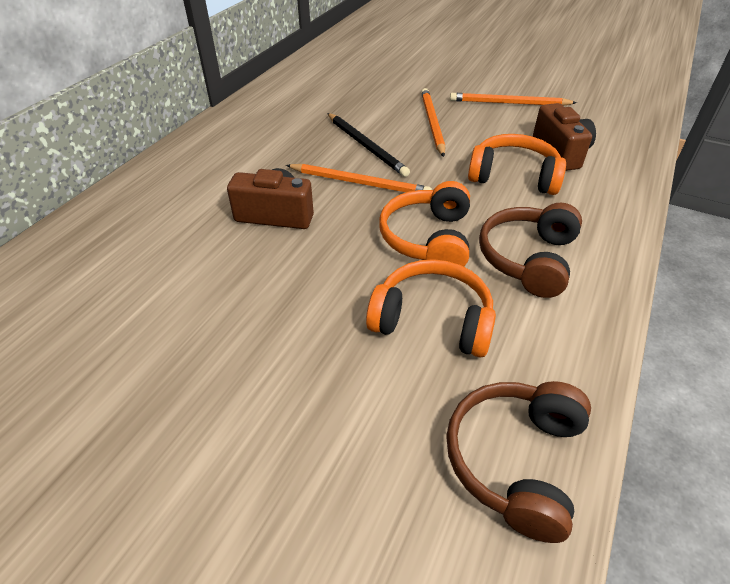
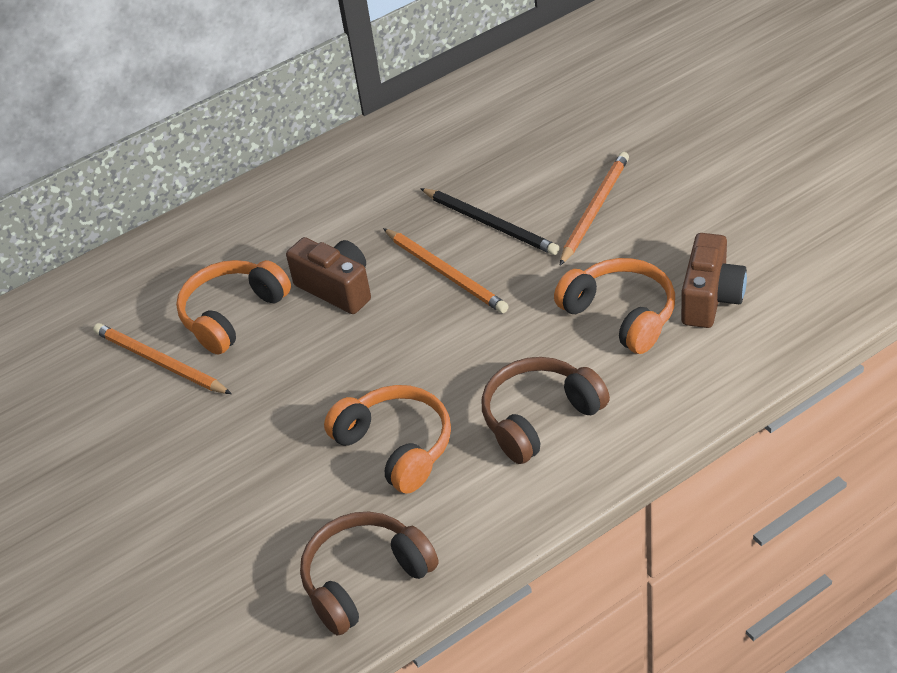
camera: 35 degrees right, 0 degrees up
black pencil [327,113,410,177] -> black pencil turned 45 degrees counterclockwise [420,188,560,255]
orange headphones [379,181,470,267] -> orange headphones moved to [176,260,291,355]
orange pencil [450,93,577,106] -> orange pencil moved to [93,323,232,394]

